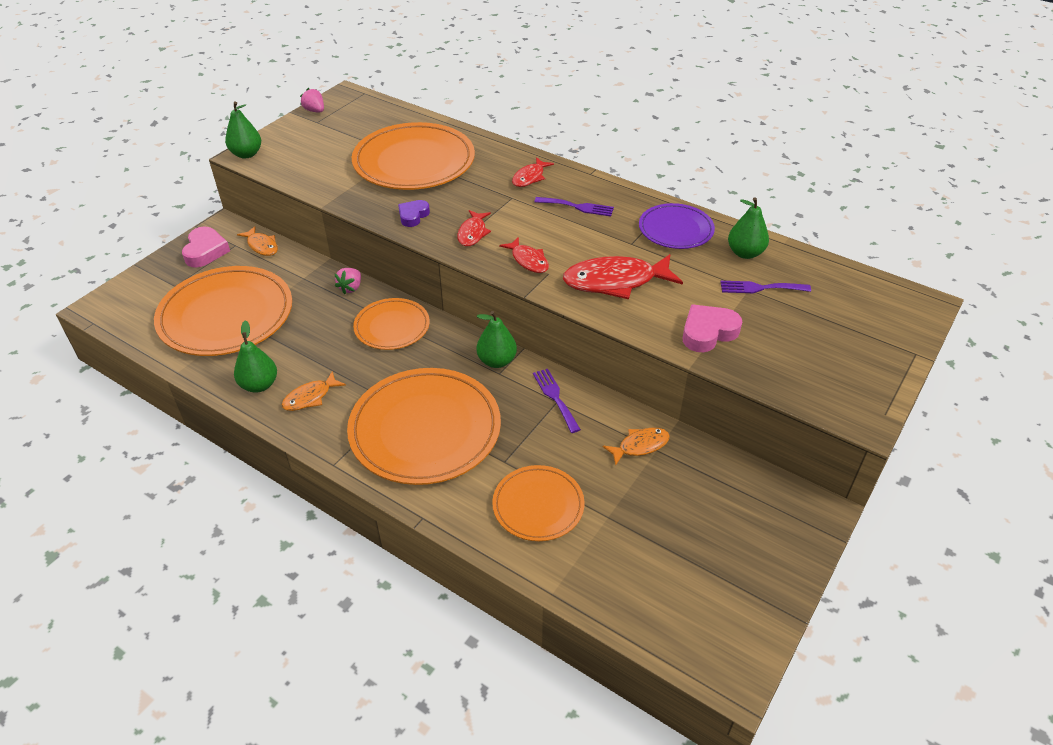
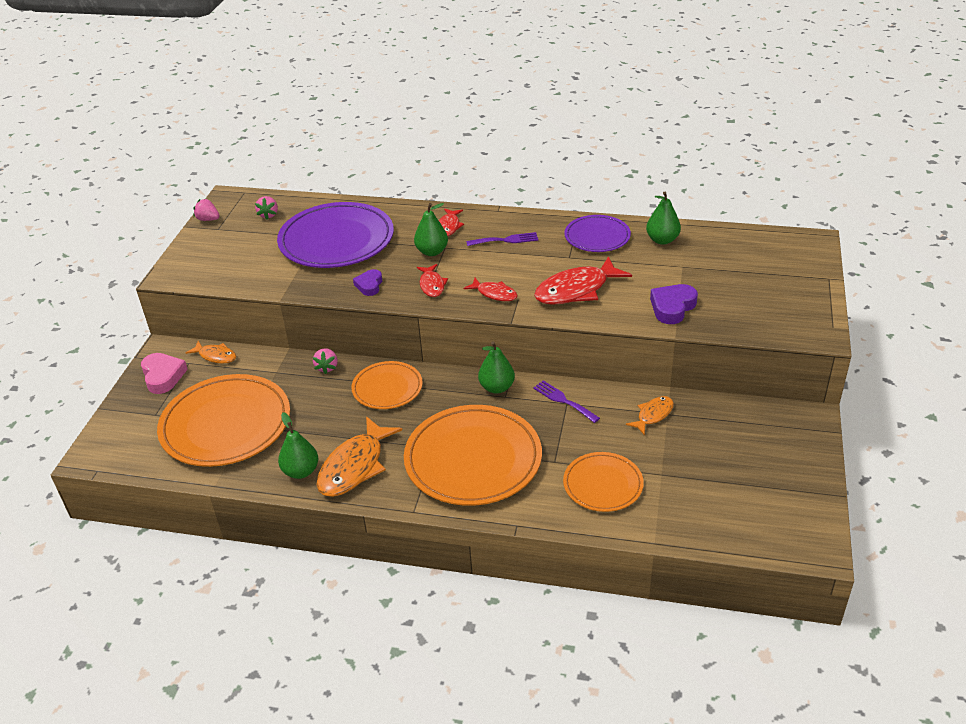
camera: 20 degrees left, 5 degrees down
green pear [225,101,261,159] -> green pear moved to [414,203,448,256]
orange fish [282,372,346,411] -> orange fish [317,416,402,497], size x1.84
orange plate [352,122,475,190] -> purple plate [277,202,394,268]
pink heart [683,304,742,352] -> purple heart [650,284,698,324]
purple fork [720,281,811,293] -> none
none -> pink strawberry [255,196,278,220]

